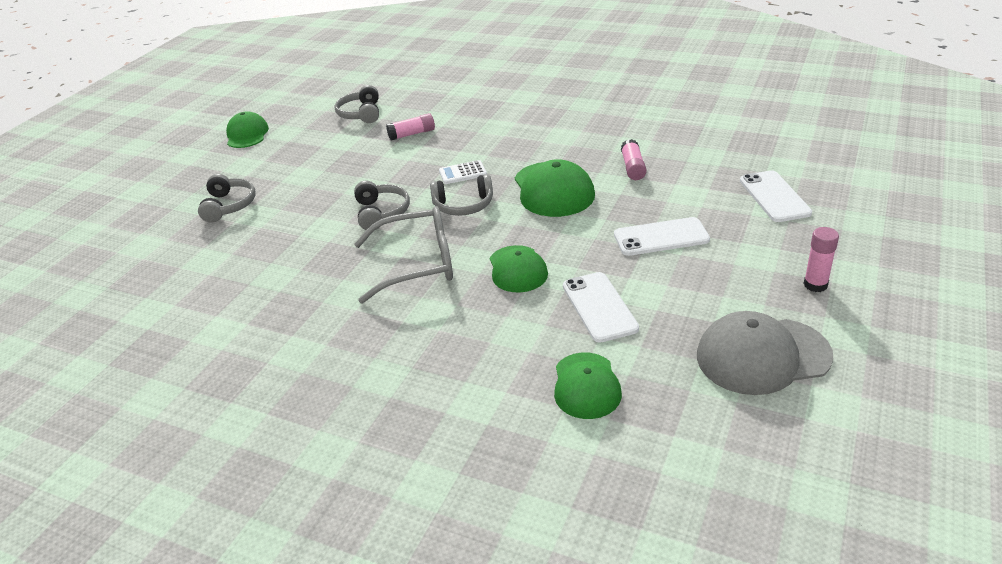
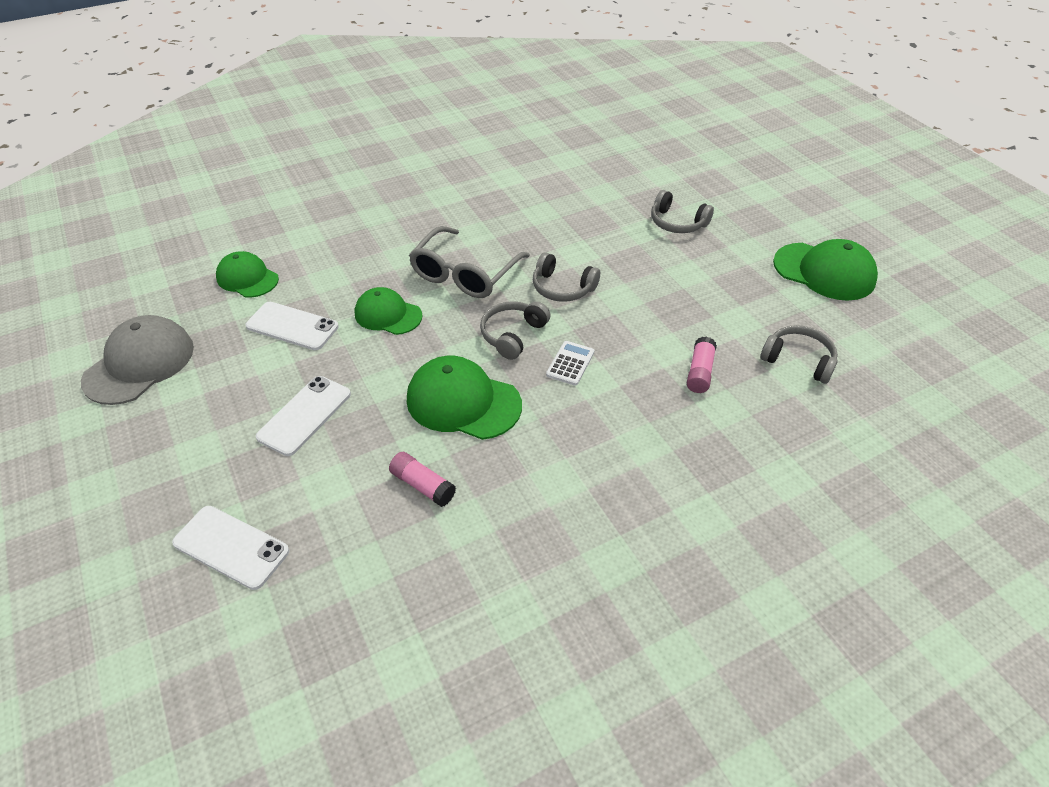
camera: 125 degrees right, 10 degrees up
green cap [226,111,269,148] -> green cap [773,239,878,301], size x1.51
pink glue stick [803,227,839,292] -> none

